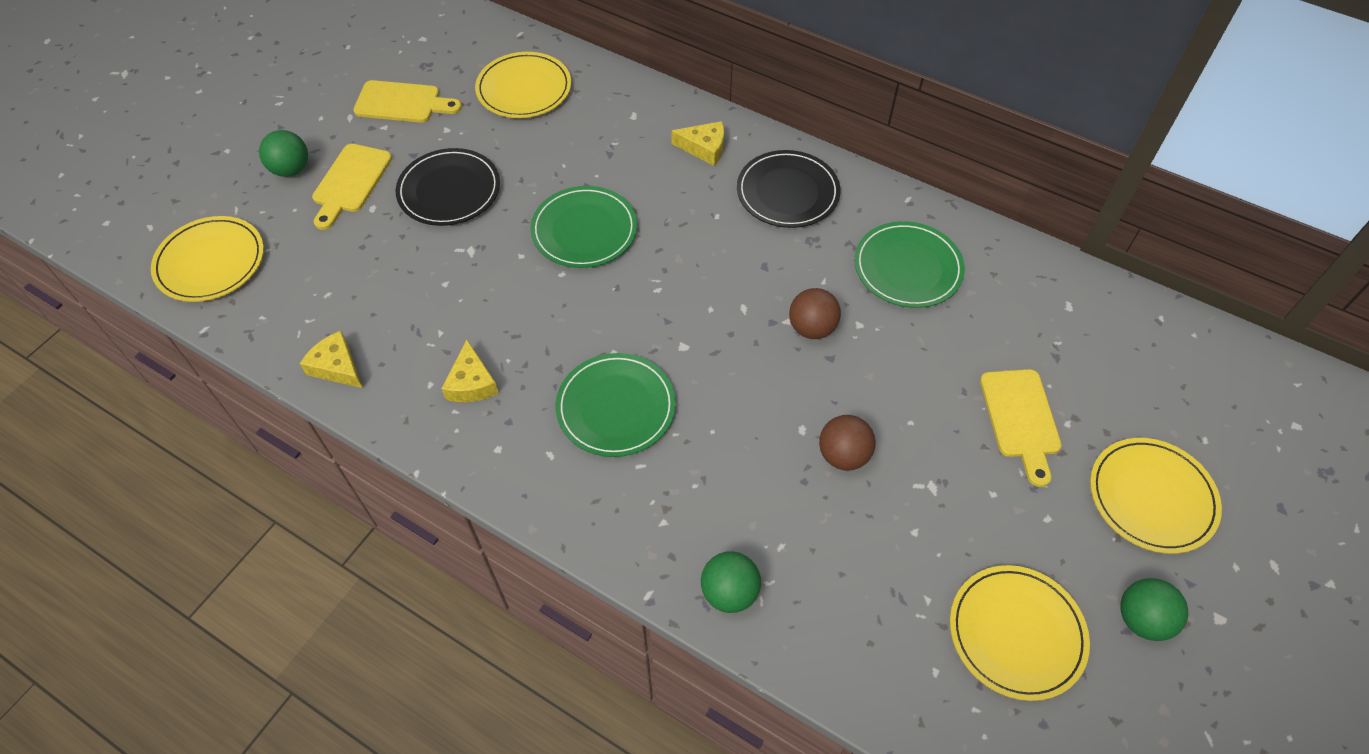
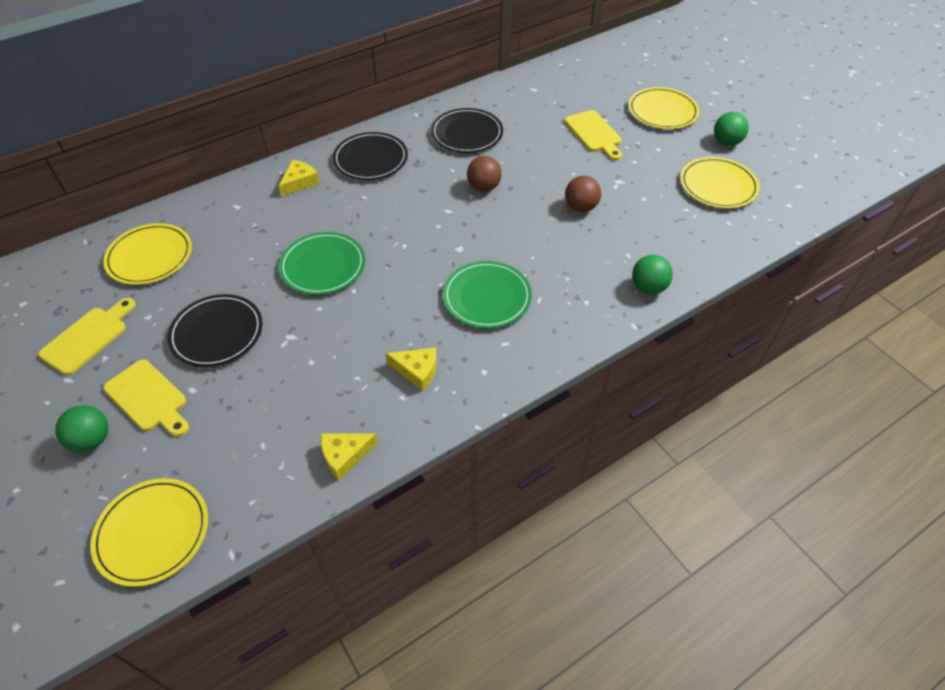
camera: 65 degrees left, 5 degrees down
green plate [854,221,965,308] -> black plate [431,108,503,153]
yellow cutting board [980,369,1062,487] -> yellow cutting board turned 45 degrees clockwise [565,110,622,160]

